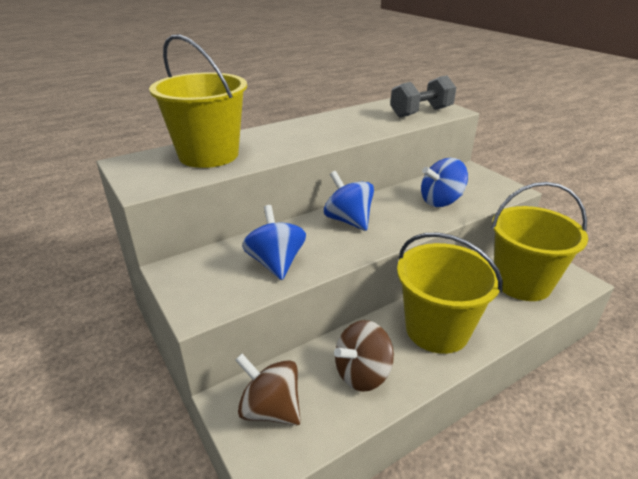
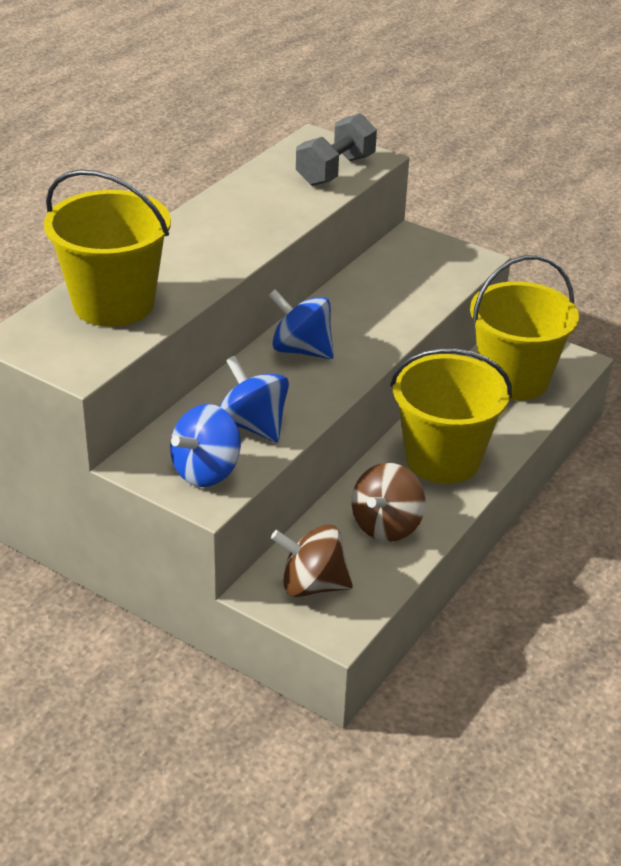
camera: 25 degrees left, 5 degrees up
blue spinning top [421,158,468,207] -> blue spinning top moved to [170,404,241,487]

